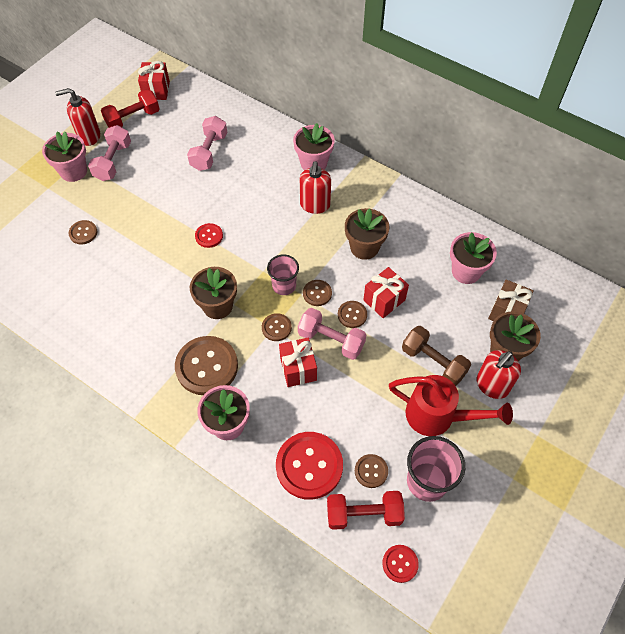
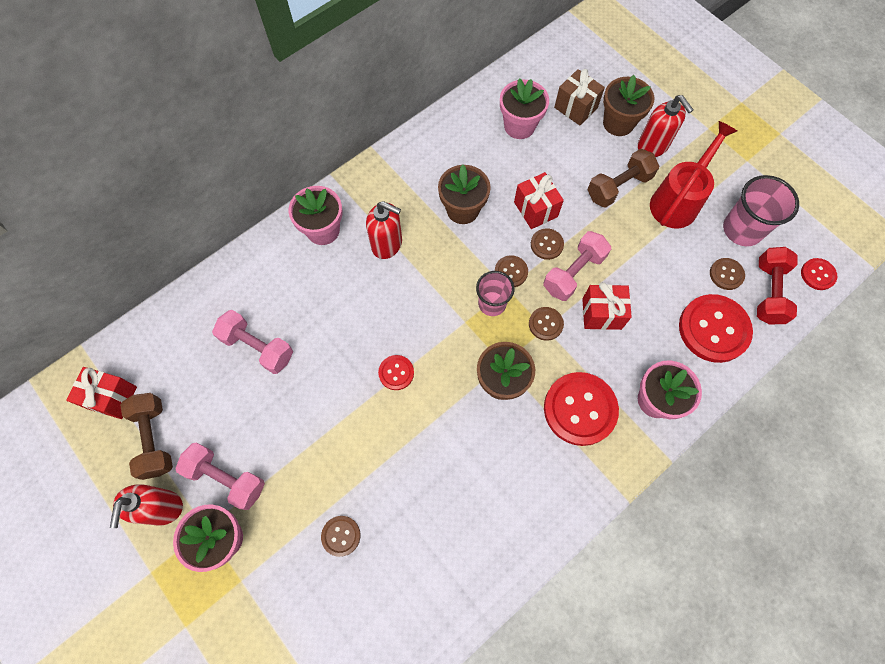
camera: 75 degrees left, 10 degrees up
red dumbbell [101,89,160,128] -> brown dumbbell [120,393,173,480]
brown button [175,336,238,395] -> red button [544,372,619,446]

